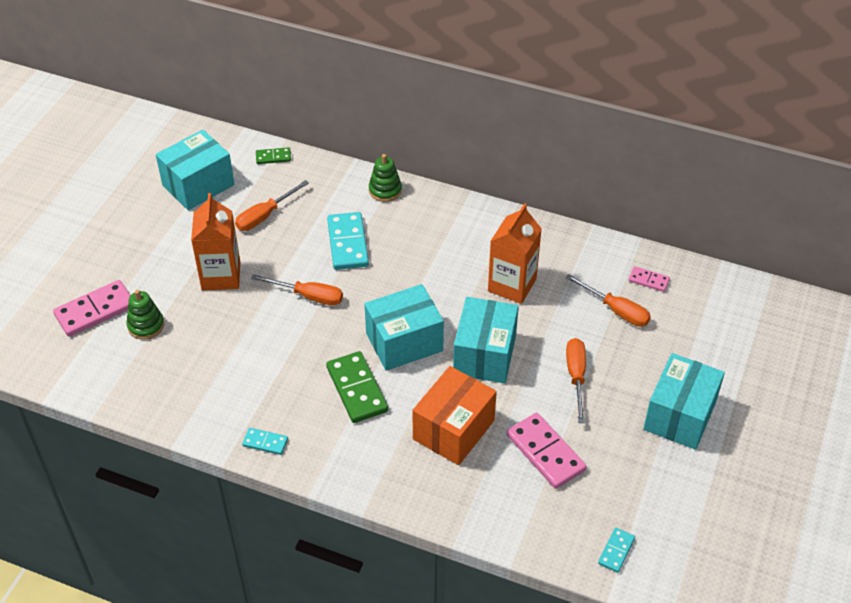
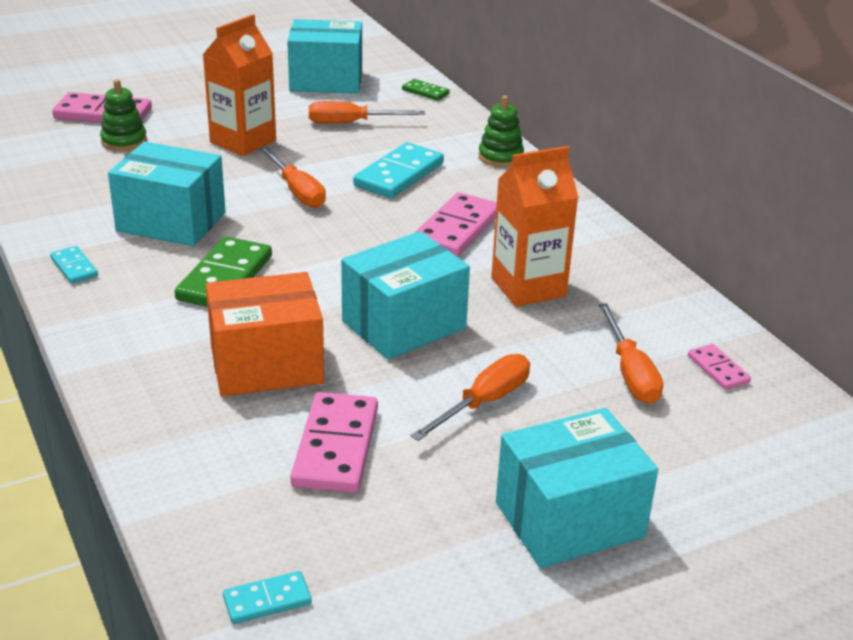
camera: 40 degrees right, 15 degrees down
turquoise box [365,284,444,371] -> turquoise box moved to [108,142,226,246]
none -> pink domino [414,192,497,257]

